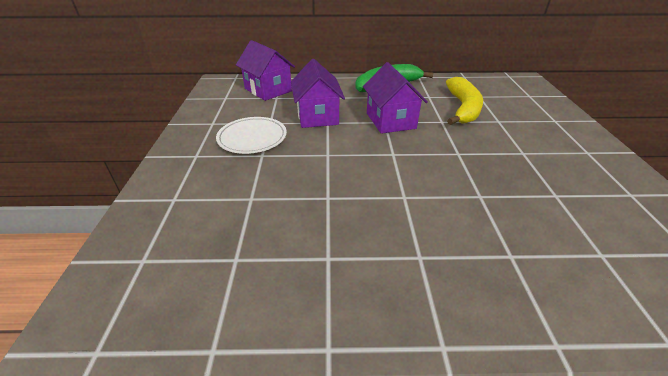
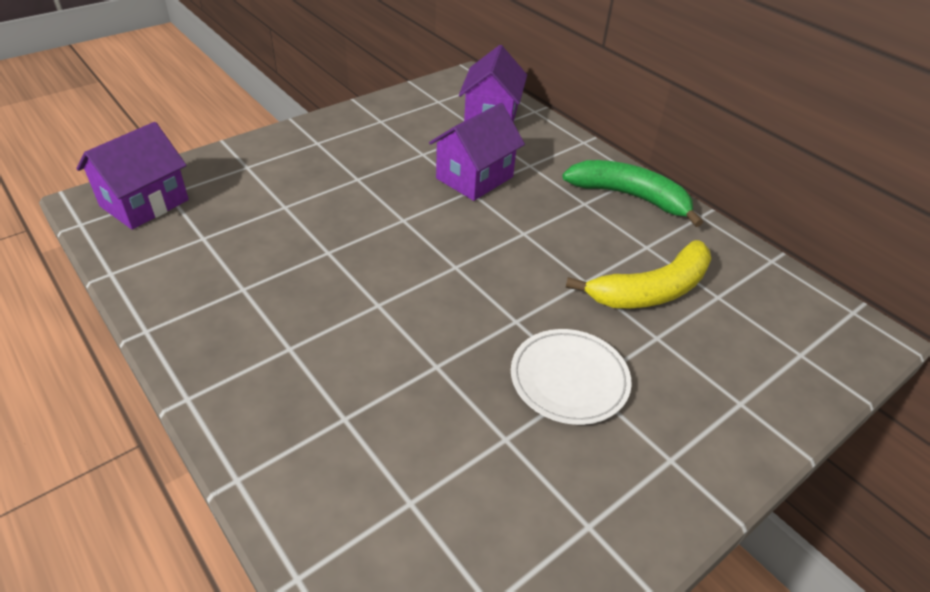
camera: 50 degrees right, 5 degrees up
white plate [216,117,287,154] -> white plate moved to [511,329,632,425]
purple house [363,62,428,134] -> purple house moved to [76,122,189,230]

